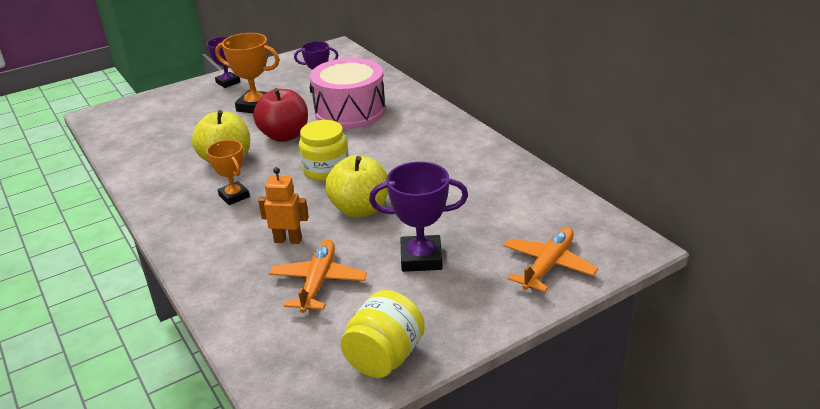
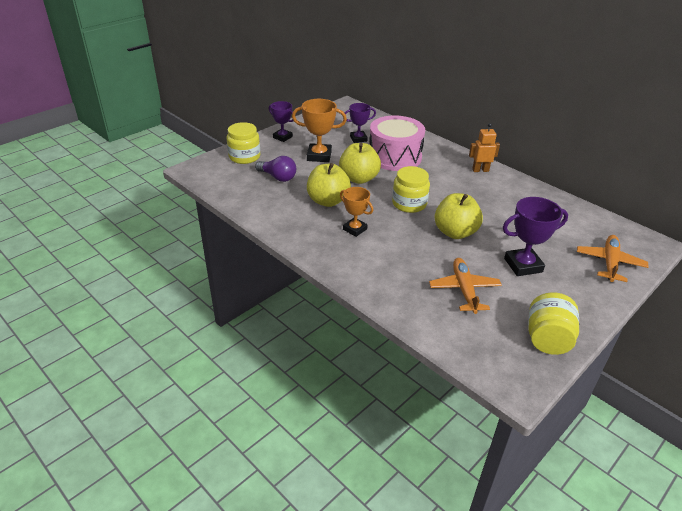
camera: 15 degrees left, 5 degrees up
red apple [253,88,308,142] -> yellow apple [339,143,381,184]
orange robot [258,167,309,244] -> orange robot moved to [469,123,500,172]
none -> yellow jar [227,122,260,164]
none -> purple light bulb [255,156,296,182]

